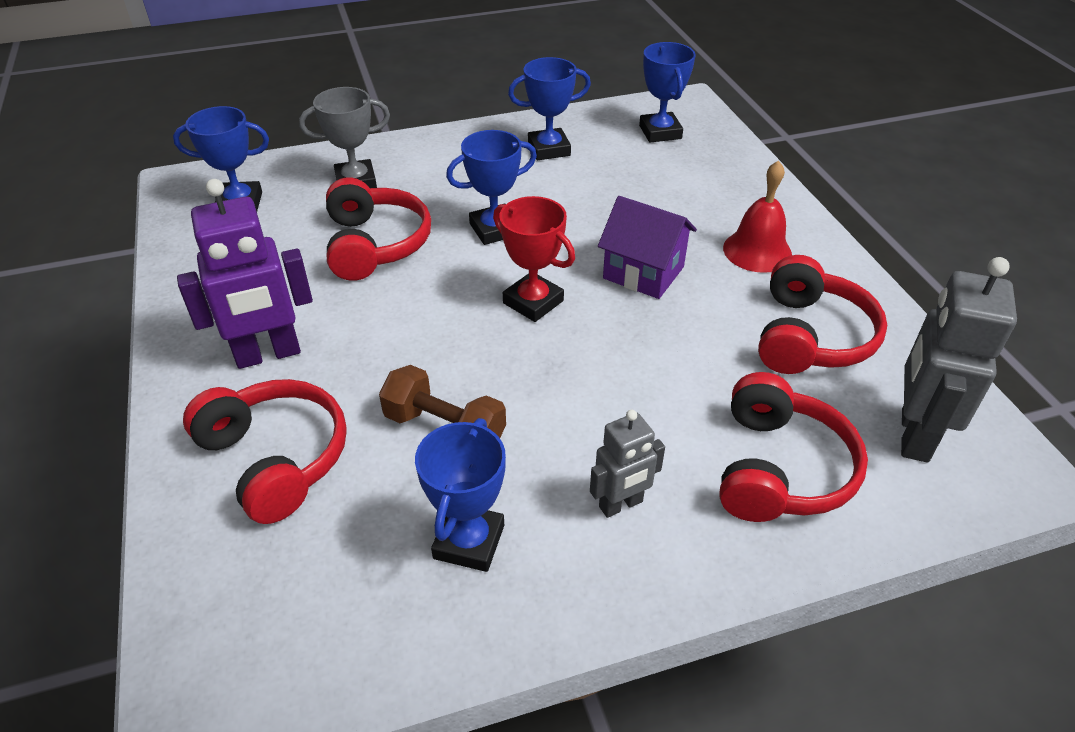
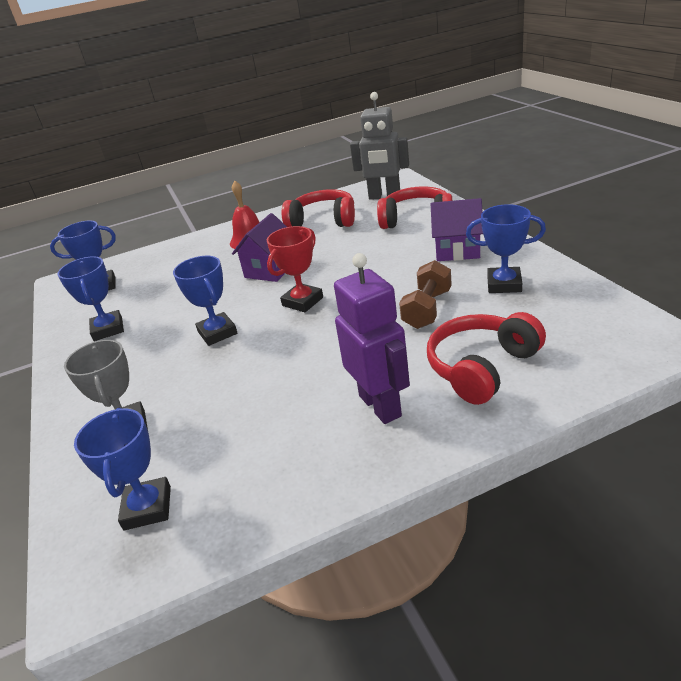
camera: 90 degrees left, 10 degrees down
red headphones [326,178,431,281] -> none
grey robot [590,410,665,518] -> purple house [431,198,483,261]

